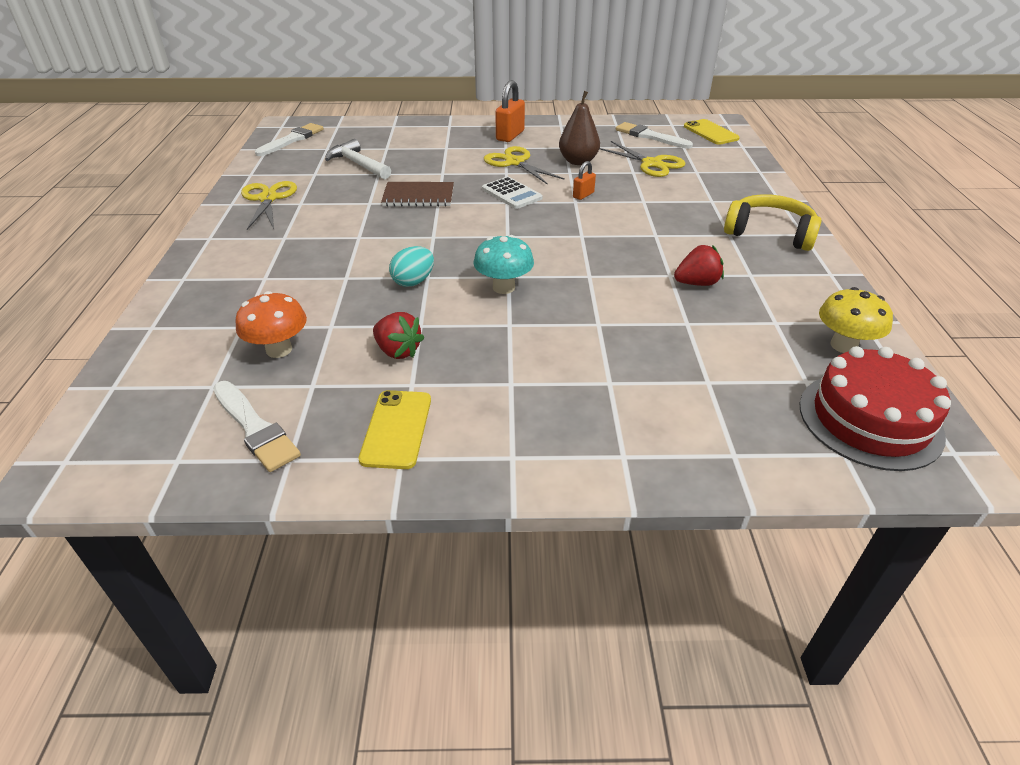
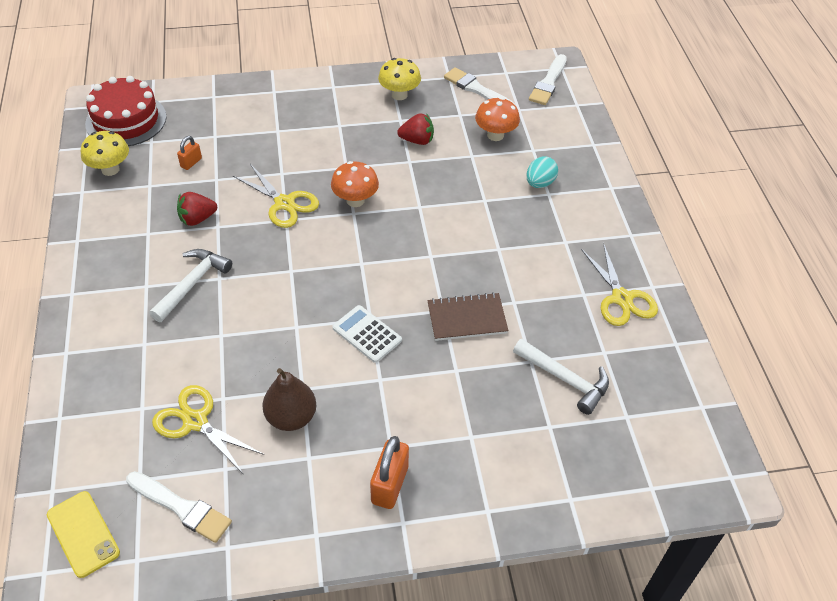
camera: 170 degrees right, 10 degrees up
white brush [255,123,324,156] -> white brush moved to [529,54,567,105]
yellow phone [359,390,431,469] -> yellow mushroom [378,58,421,100]
red strawberry [373,312,424,359] -> red strawberry turned 150 degrees clockwise [397,113,434,145]
turquoise egg [389,246,434,287] -> turquoise egg moved to [526,157,558,188]
turquoise mushroom [474,235,534,294] -> orange mushroom [331,161,379,207]
yellow scissors [484,146,565,185] -> yellow scissors moved to [233,164,319,228]
orange padlock [573,161,596,200] -> orange padlock moved to [177,136,202,170]
yellow headphones [724,194,821,251] -> none
none -> white hammer [149,249,232,322]

